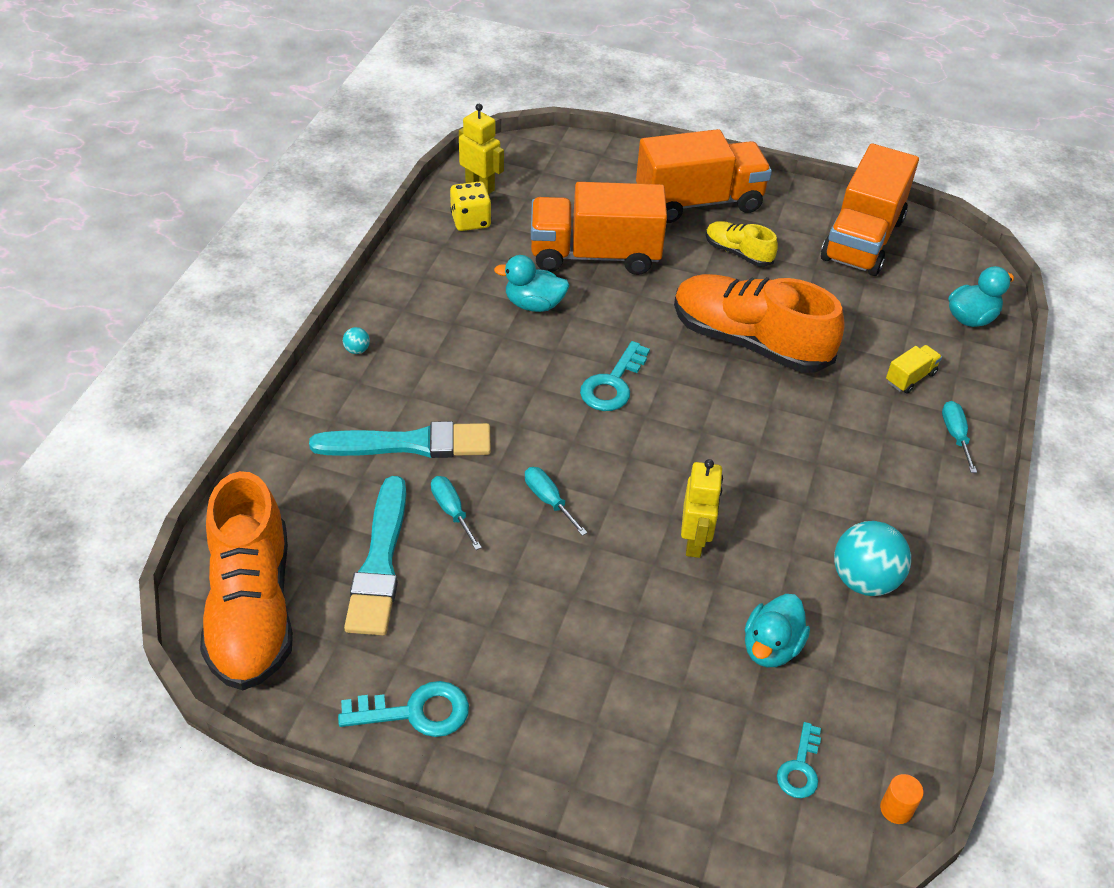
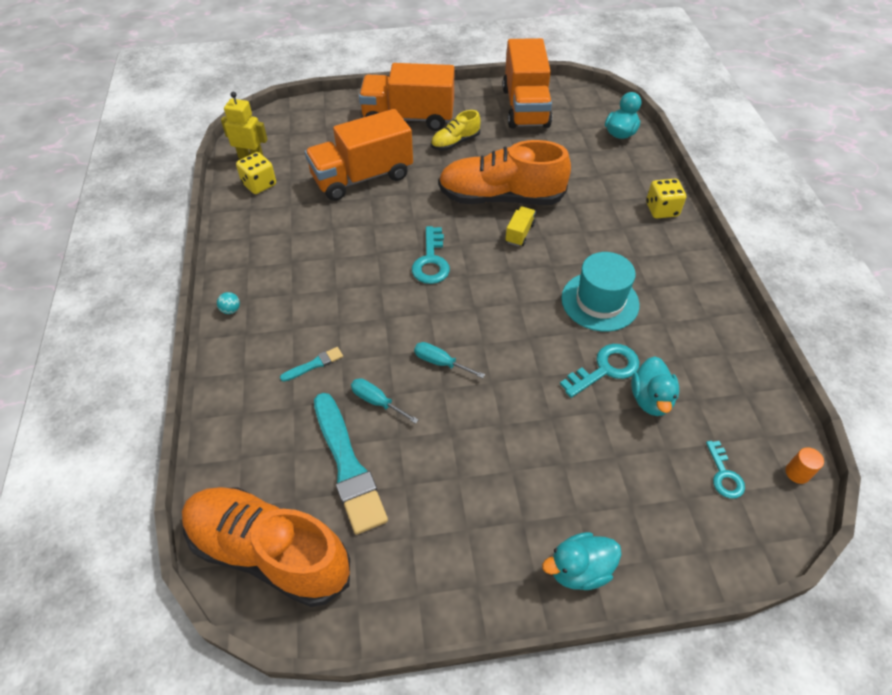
camera: 25 degrees left, 5 degrees up
orange shoe [200,471,293,690] -> orange shoe turned 150 degrees clockwise [182,487,350,607]
turquoise brush [309,421,491,458] -> turquoise brush [280,347,343,382], size x0.45
turquoise key [338,681,469,737] -> turquoise key moved to [560,344,640,398]
turquoise duck [494,255,569,312] -> turquoise duck moved to [542,532,622,590]
orange truck [636,129,772,223] -> orange truck turned 135 degrees counterclockwise [359,63,454,131]
yellow robot [681,459,723,558] -> none
yellow shoe [706,221,778,267] -> yellow shoe turned 45 degrees counterclockwise [431,110,480,150]
turquoise ball [834,521,911,596] -> none
yellow truck [886,345,942,394] -> yellow truck moved to [505,206,536,247]
turquoise screwdriver [942,401,977,473] -> yellow dice [646,179,686,218]
none -> turquoise hat [561,252,640,332]

